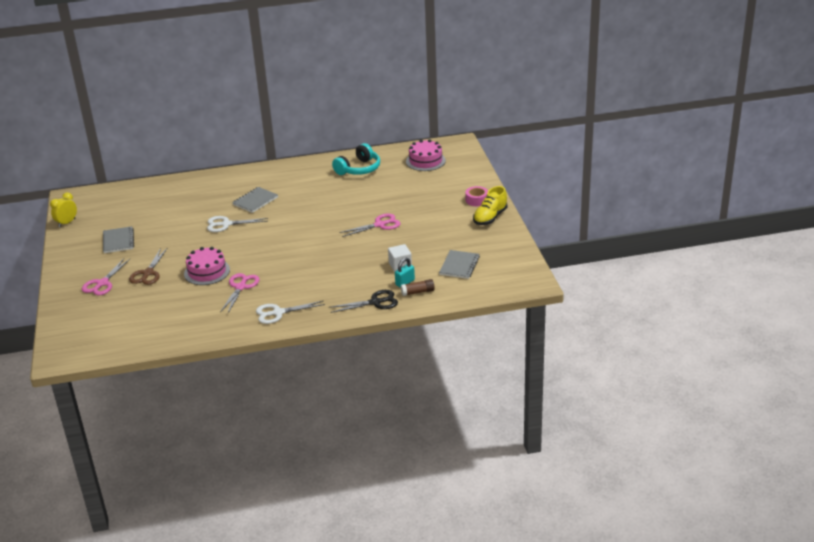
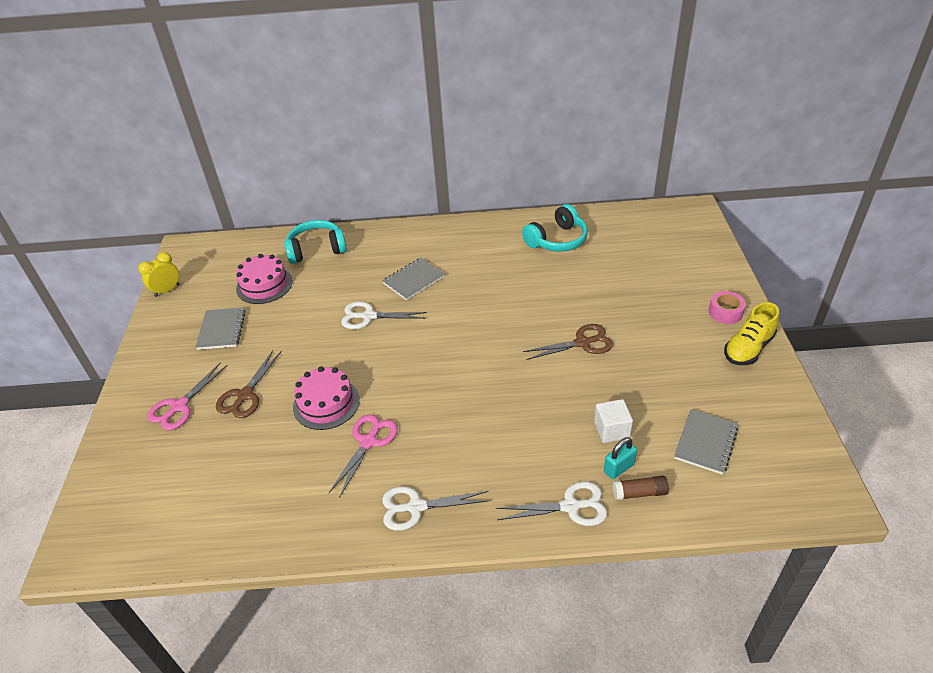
camera: 10 degrees right, 10 degrees up
black scissors [329,290,398,313] -> white scissors [496,482,607,526]
pink scissors [339,213,401,237] -> brown scissors [523,324,613,360]
pink cake [406,139,446,171] -> pink cake moved to [236,254,293,304]
none -> turquoise headphones [284,220,347,264]

